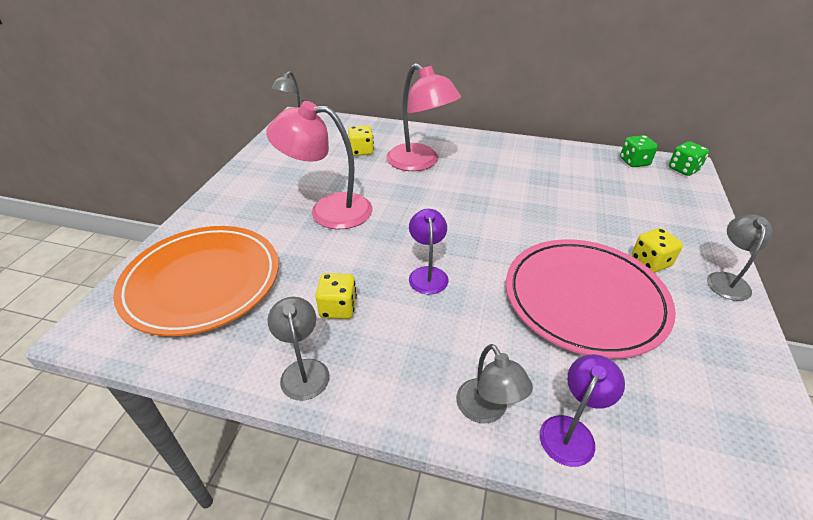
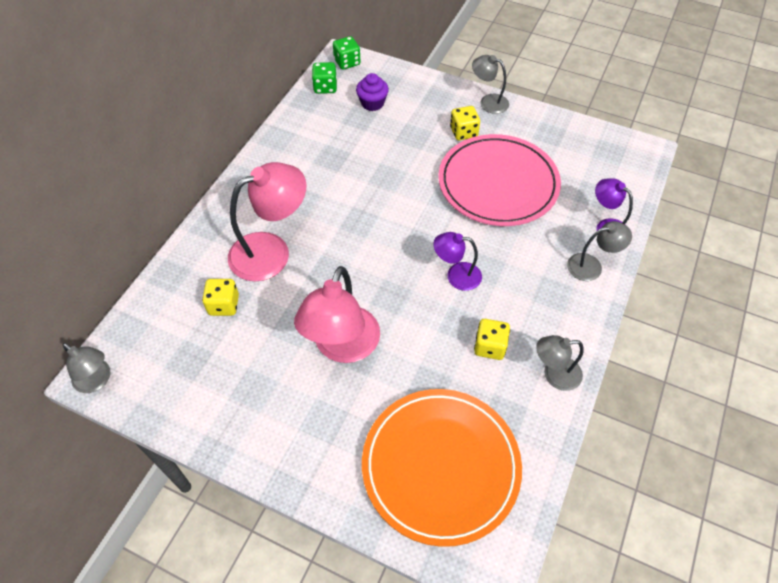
camera: 80 degrees left, 15 degrees up
none -> purple cupcake [356,73,389,111]

